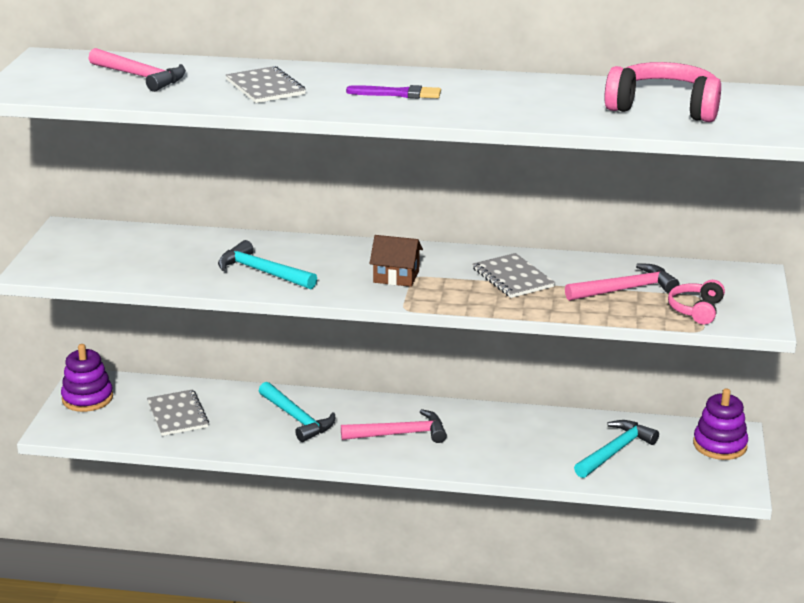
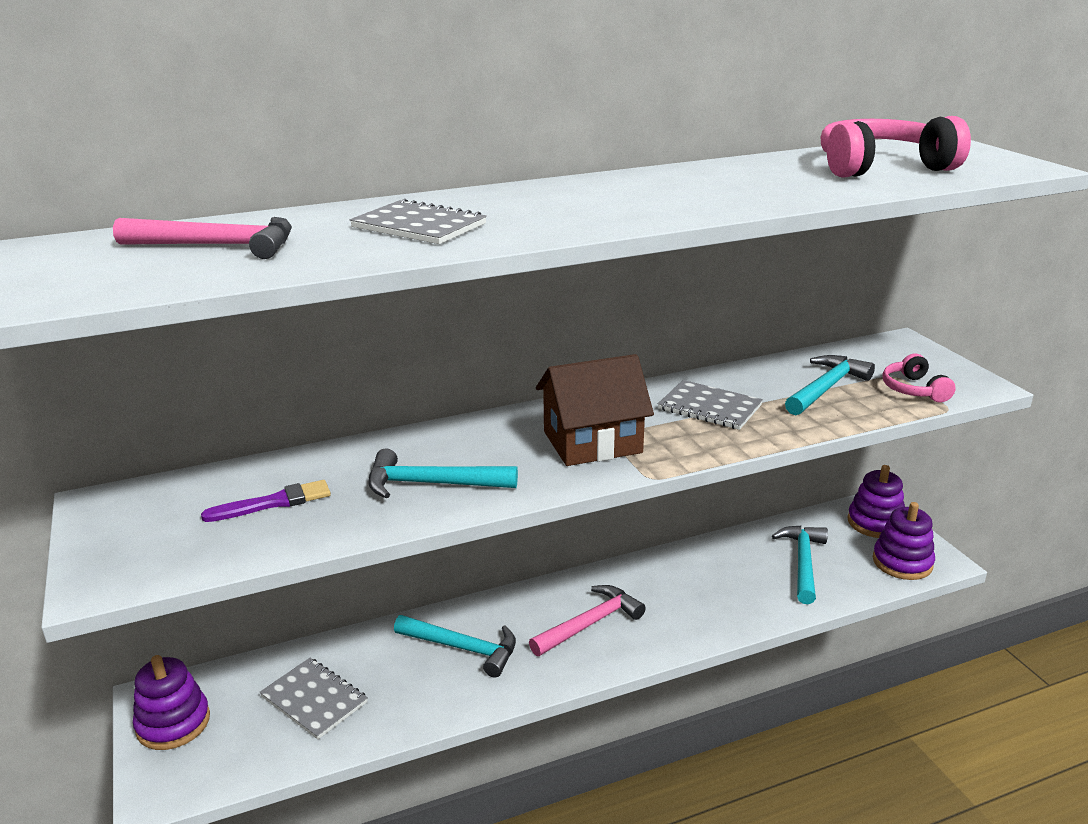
camera: 30 degrees left, 0 degrees up
purple brush [346,85,441,99] -> purple brush moved to [201,480,331,522]
brown house [369,235,423,287] -> brown house [536,354,654,466], size x1.62
pink hammer [565,263,679,301] -> turquoise hammer [785,355,875,415]
none -> purple stacking toy [873,502,935,580]

